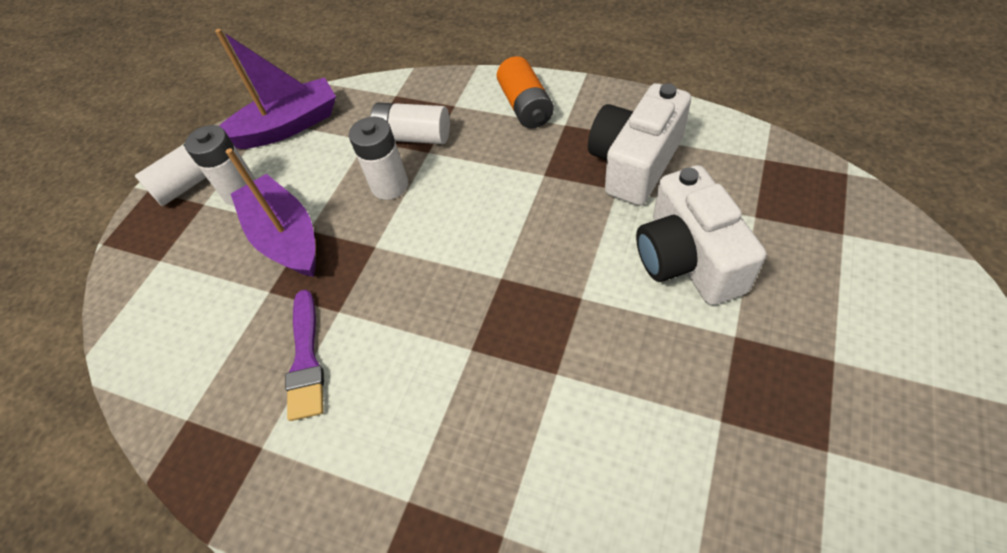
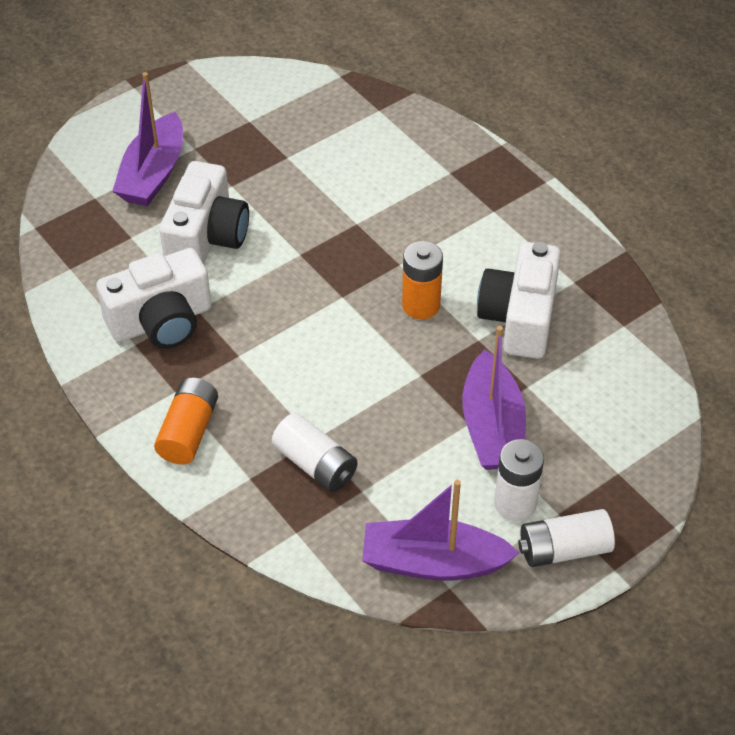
camera: 155 degrees left, 5 degrees down
purple brush [285,290,324,421] -> white camera [477,242,561,359]
white battery [349,116,408,200] -> none
none -> purple boat [112,72,183,206]
none -> orange battery [402,241,443,319]

